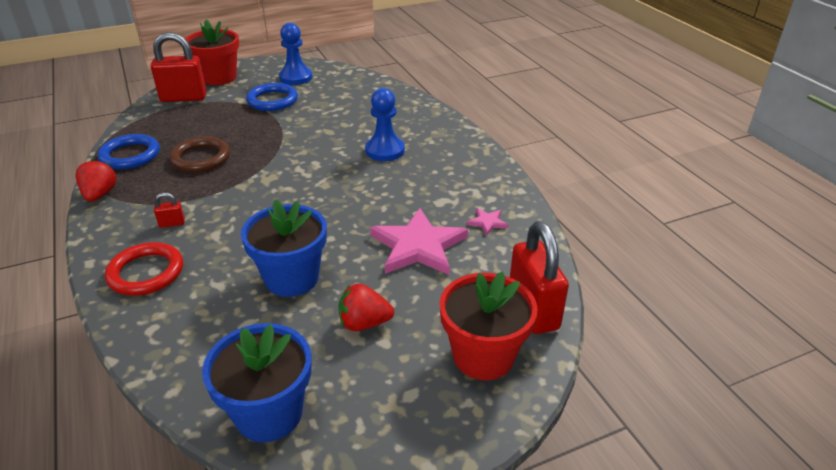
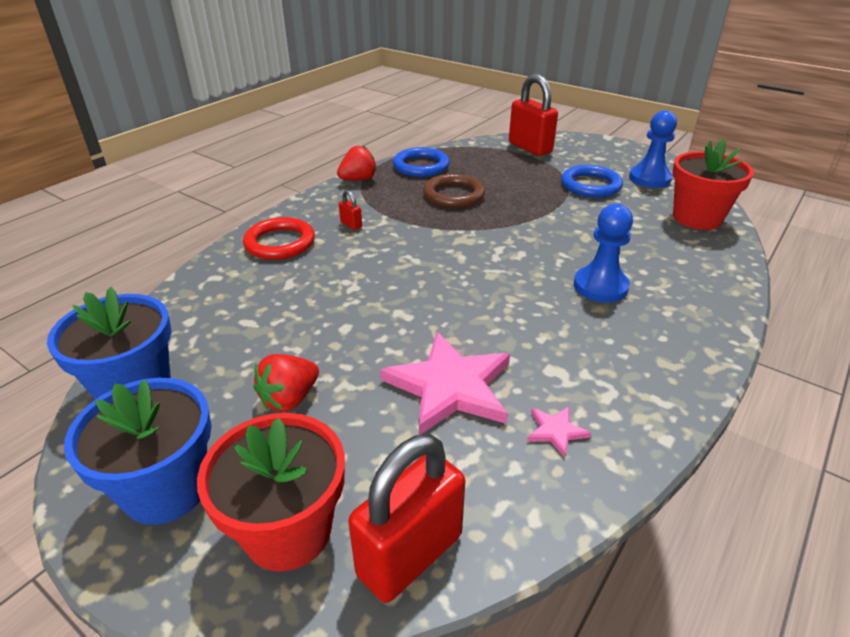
camera: 60 degrees right, 0 degrees up
red flower pot [185,19,239,85] -> red flower pot moved to [672,139,754,230]
blue flower pot [241,199,327,297] -> blue flower pot moved to [64,378,212,525]
red strawberry [338,283,394,331] -> red strawberry turned 105 degrees counterclockwise [254,354,319,412]

